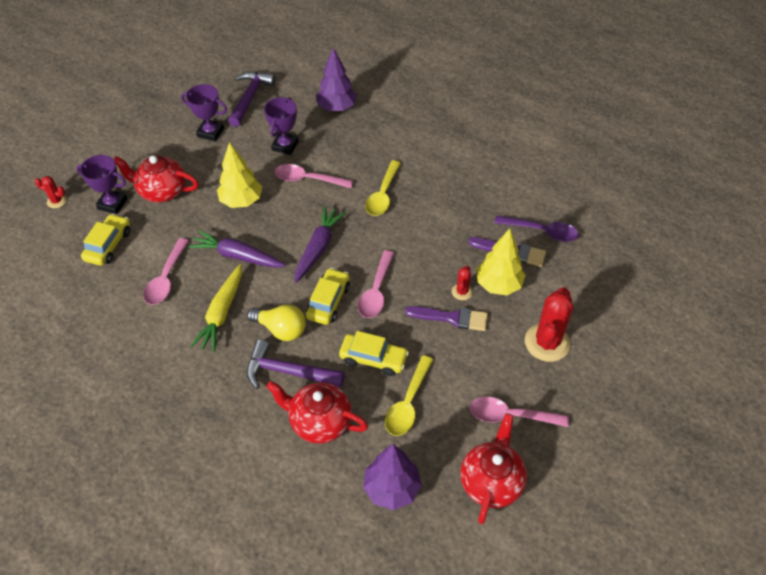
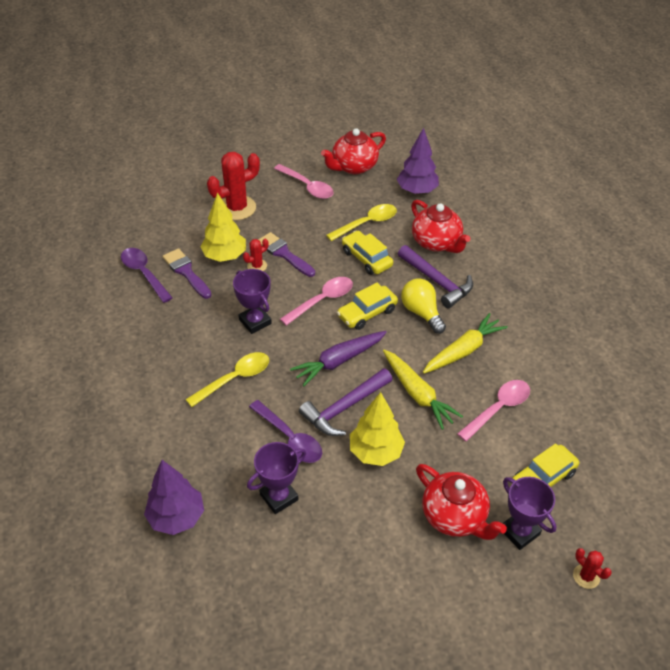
camera: 145 degrees left, 5 degrees down
purple trophy [181,84,227,141] -> purple trophy moved to [233,269,272,334]
purple carrot [189,230,286,268] -> yellow carrot [383,350,463,430]
purple hammer [228,71,276,127] -> purple hammer moved to [299,368,393,436]
pink spoon [274,164,353,188] -> purple spoon [249,400,322,463]

